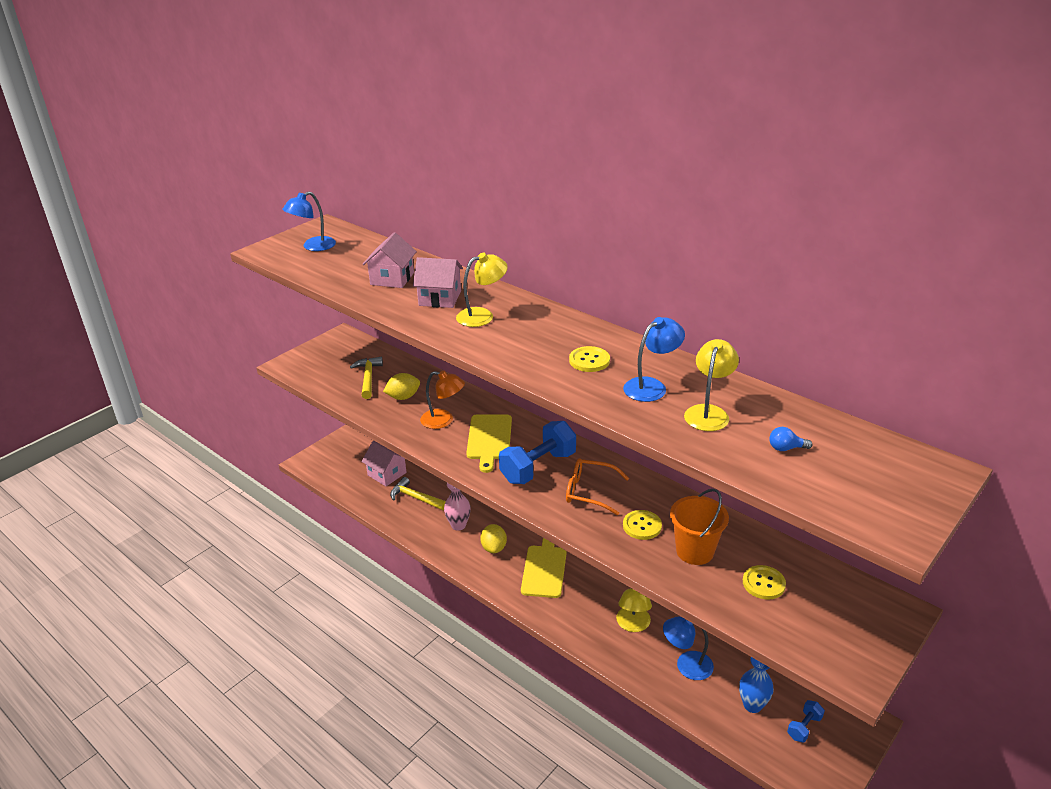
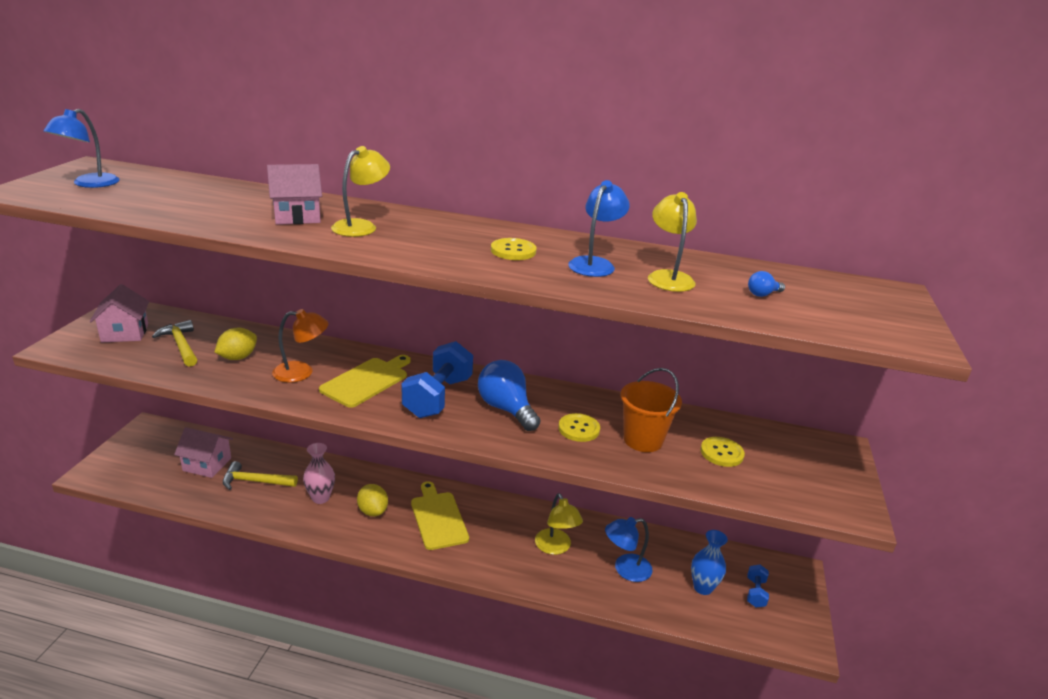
camera: 30 degrees left, 5 degrees down
pink house [362,232,417,288] -> pink house moved to [90,284,149,342]
yellow cutting board [466,414,512,473] -> yellow cutting board turned 120 degrees counterclockwise [319,355,411,408]
orange glasses [566,458,629,515] -> blue light bulb [478,360,541,431]

